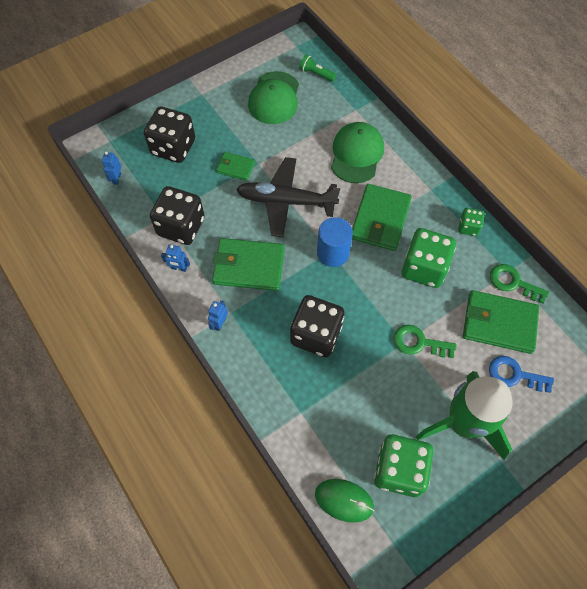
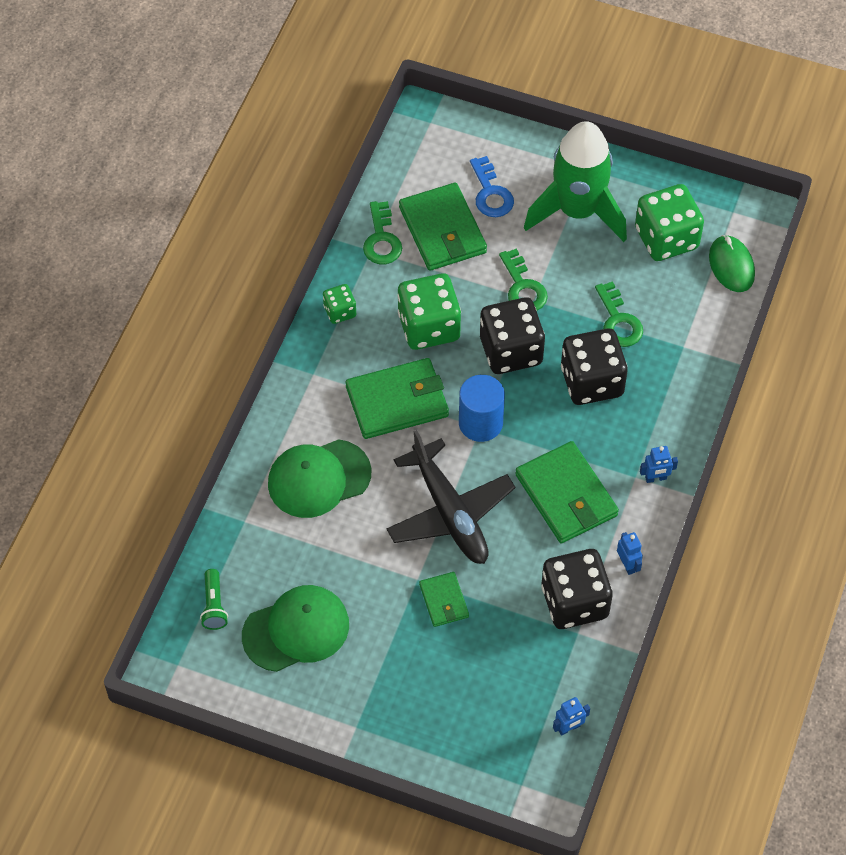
camera: 125 degrees left, 5 degrees down
black dice [144,106,195,163] -> black dice moved to [480,297,545,374]
none -> green key [595,281,643,347]

